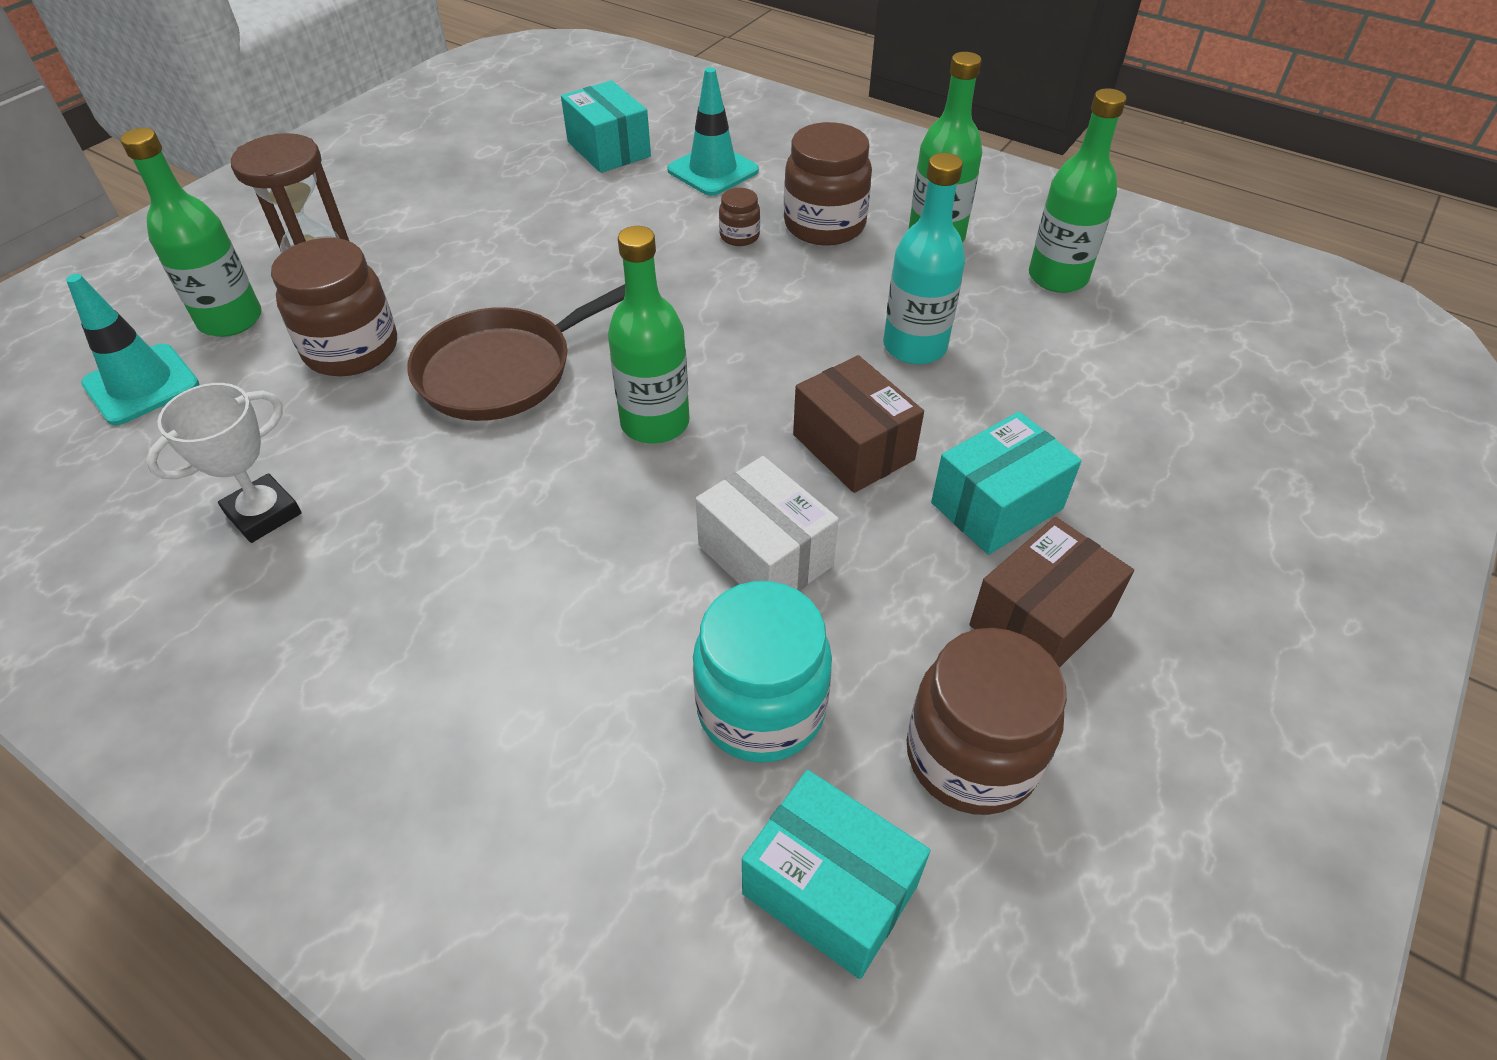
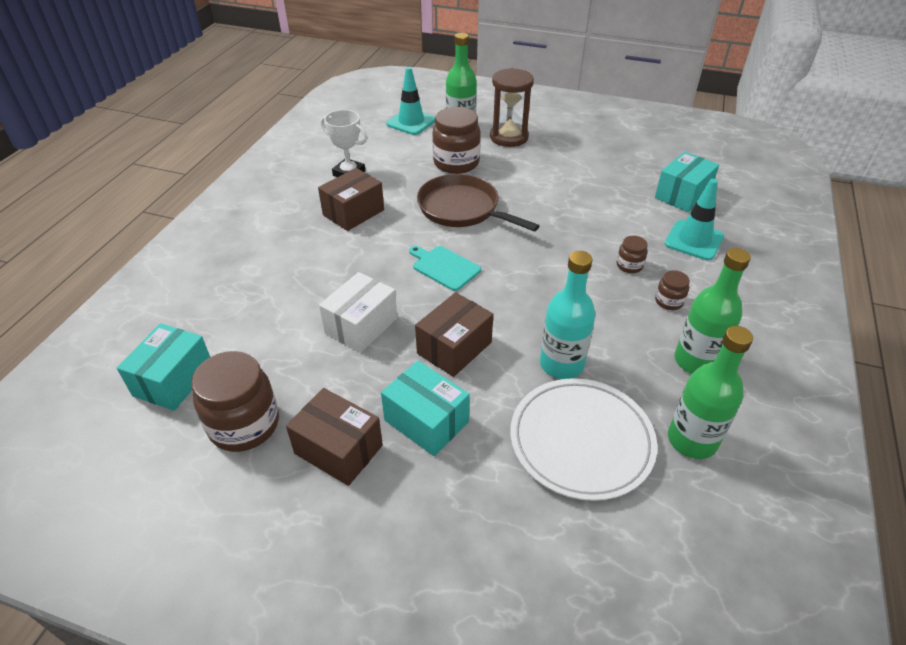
camera: 75 degrees right, 5 degrees down
green bottle [608,226,690,444] -> turquoise cutting board [409,246,481,291]
turquoise jar [693,581,832,763] -> none
brown jar [783,122,872,246] -> brown jar [655,270,690,310], size x0.48
none -> brown box [318,168,384,231]
none -> white plate [510,378,657,501]

